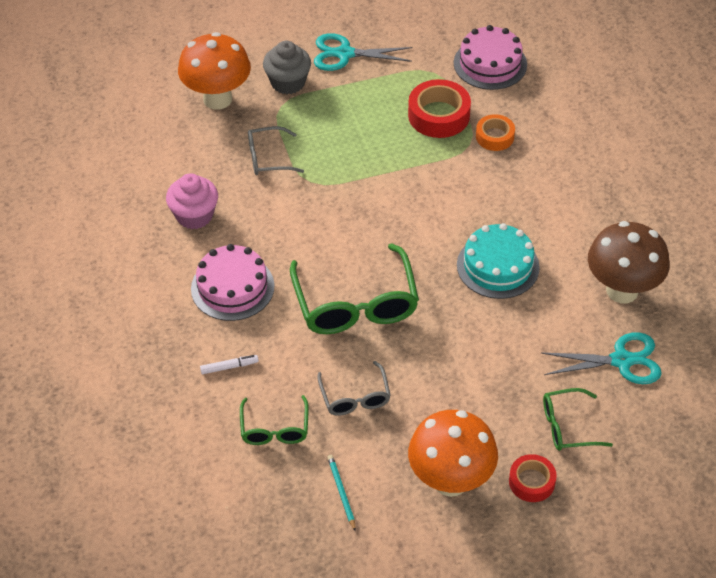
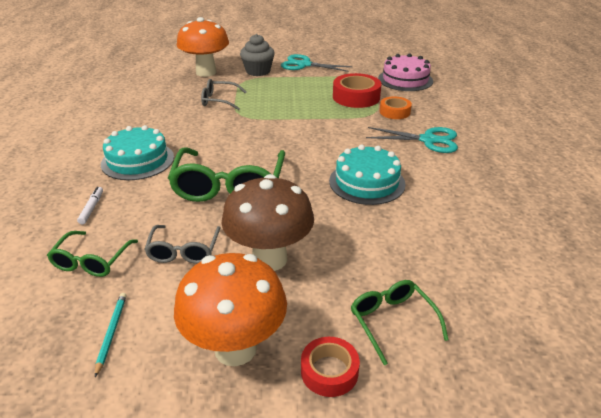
camera: 15 degrees right, 15 degrees down
pink cupcake [166,173,218,229] -> none
pink cake [191,244,275,321] -> turquoise cake [101,125,174,180]
white marker [200,355,259,374] -> white marker turned 90 degrees counterclockwise [77,187,103,225]
turquoise scissors [541,332,662,384] -> turquoise scissors moved to [366,127,458,153]
green glasses [543,388,613,451] -> green glasses turned 60 degrees clockwise [351,280,449,365]
brown mushroom [588,221,670,303] -> brown mushroom moved to [221,174,314,271]

